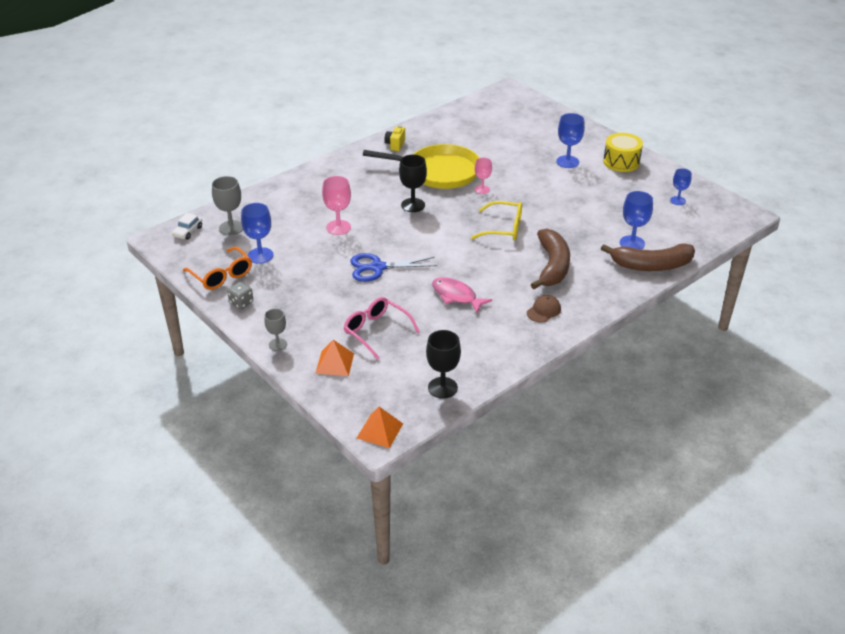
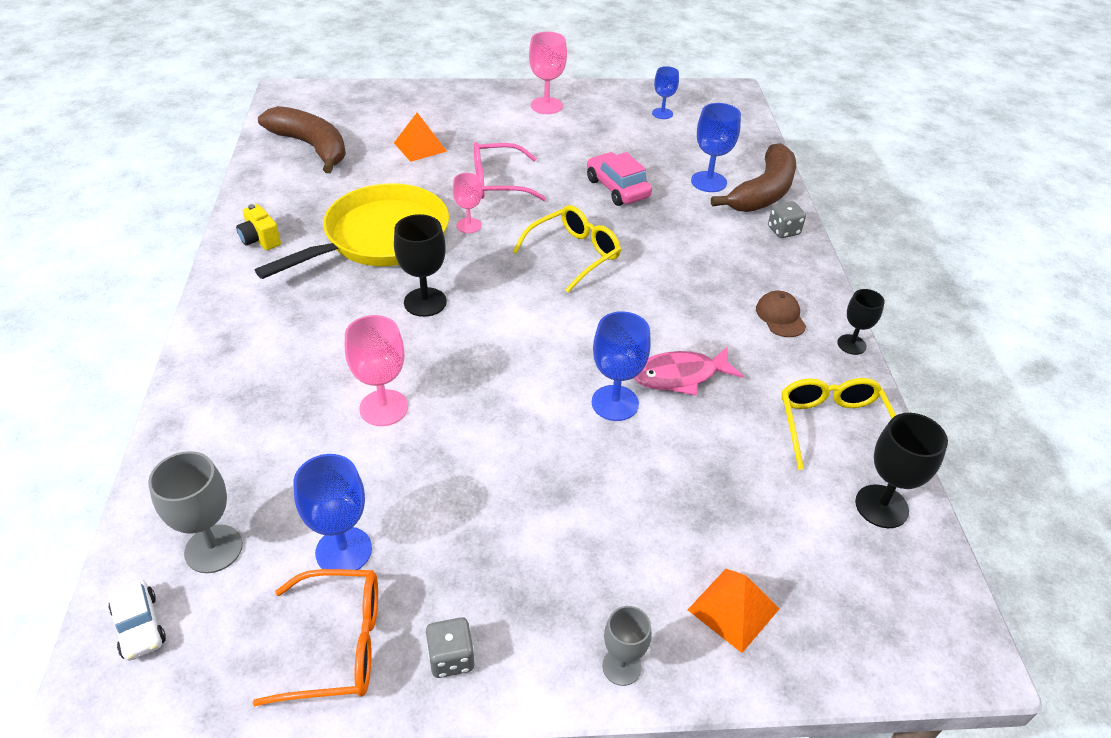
camera: 55 degrees left, 5 degrees up
pink glasses [344,297,420,360] -> pink glasses moved to [474,142,546,201]
blue scissors [350,253,437,282] -> none
orange pyramid [357,407,403,448] -> orange pyramid moved to [394,113,447,162]
brown banana [531,228,570,289] -> brown banana moved to [258,106,346,173]
blue goblet [556,113,585,168] -> blue goblet moved to [592,311,651,421]
yellow drum [603,133,643,172] -> pink goblet [529,32,567,114]
none -> pink car [587,152,652,206]
none -> grey dice [768,201,806,238]
none -> yellow glasses [781,378,896,470]
none -> black goblet [837,289,885,355]

